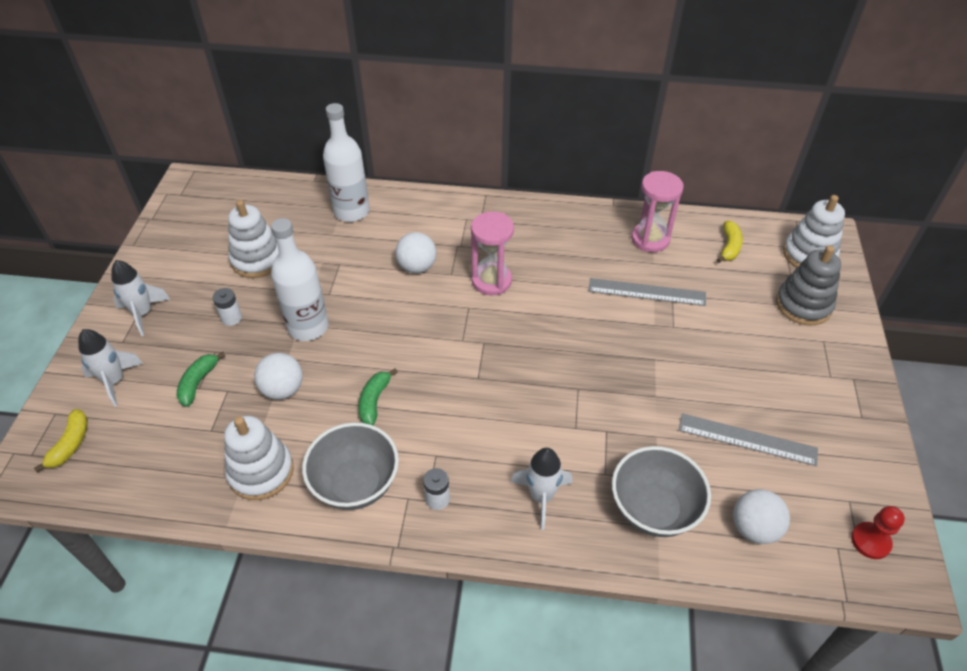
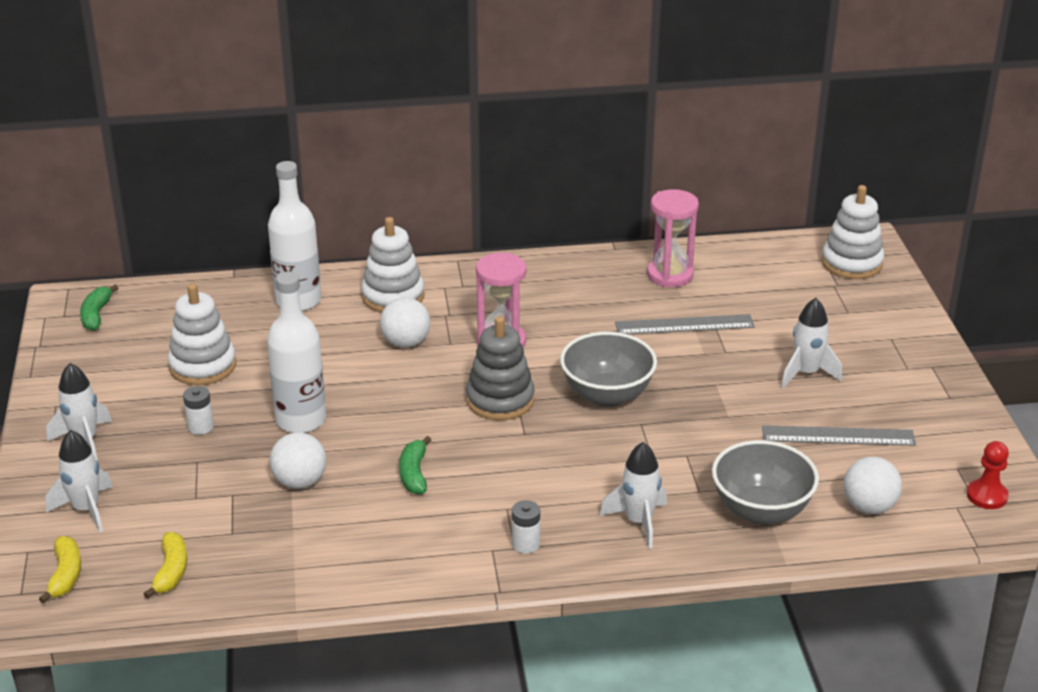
camera: 15 degrees left, 15 degrees down
green banana [176,352,225,407] -> green banana moved to [80,285,118,331]
white stacking toy [224,416,294,500] -> white stacking toy moved to [361,217,424,313]
grey bowl [302,422,399,510] -> grey bowl moved to [560,332,657,407]
yellow banana [717,221,743,263] -> yellow banana moved to [144,532,187,599]
grey stacking toy [776,245,841,326] -> grey stacking toy moved to [466,316,535,420]
none -> white rocket [781,298,842,388]

